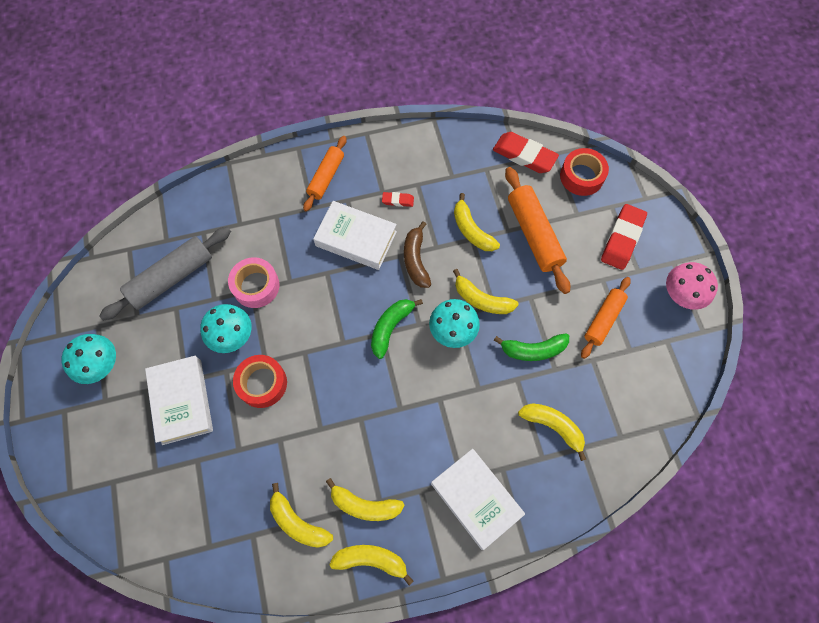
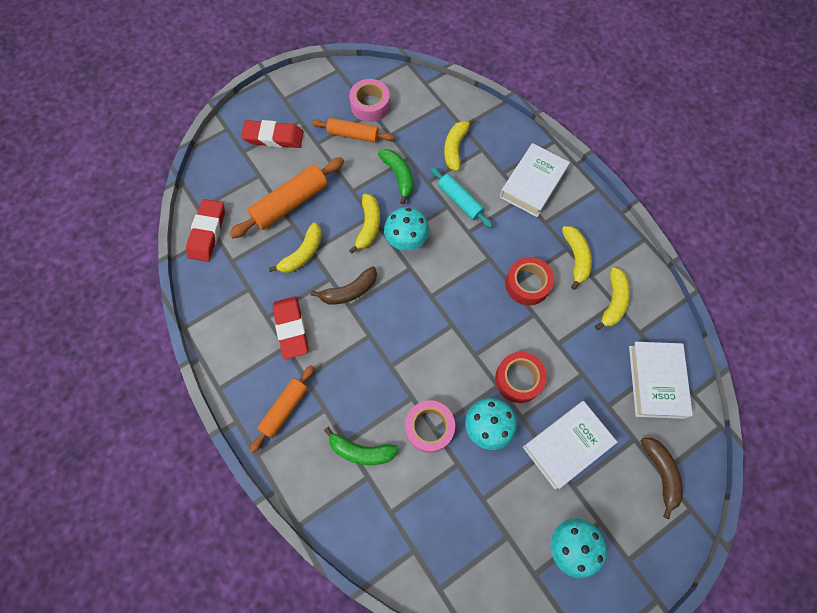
camera: 110 degrees left, 0 degrees up
grey rolling pin [99,227,231,321] -> none
orange rolling pin [303,136,347,212] -> orange rolling pin turned 60 degrees counterclockwise [250,365,315,453]
white book [313,201,397,270] -> white book moved to [629,342,693,419]
yellow banana [329,545,413,585] -> none
green banana [371,299,423,359] -> green banana moved to [324,427,399,465]
red eraser [382,192,414,207] -> red eraser [272,296,308,359], size x2.03
red tape [560,148,609,196] -> red tape moved to [505,257,554,306]
pink mushroom [666,262,718,310] -> none
none -> pink tape [349,79,390,122]
none -> turquoise rolling pin [430,167,493,228]
none -> brown banana [641,438,683,519]

